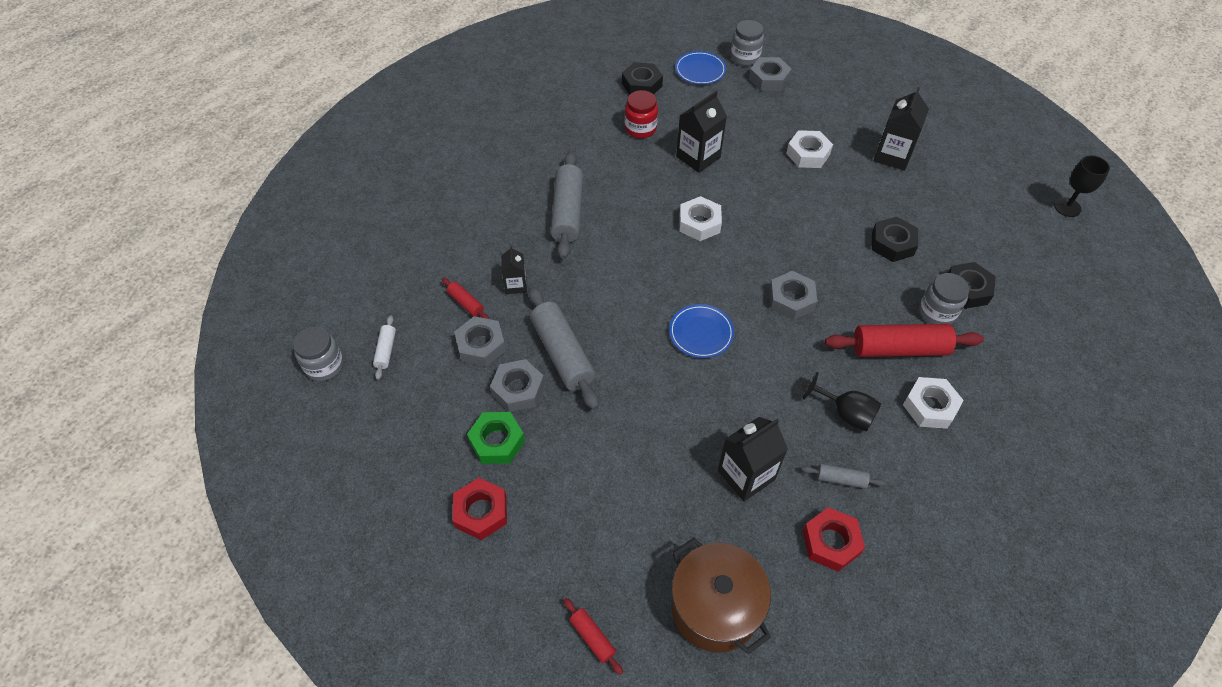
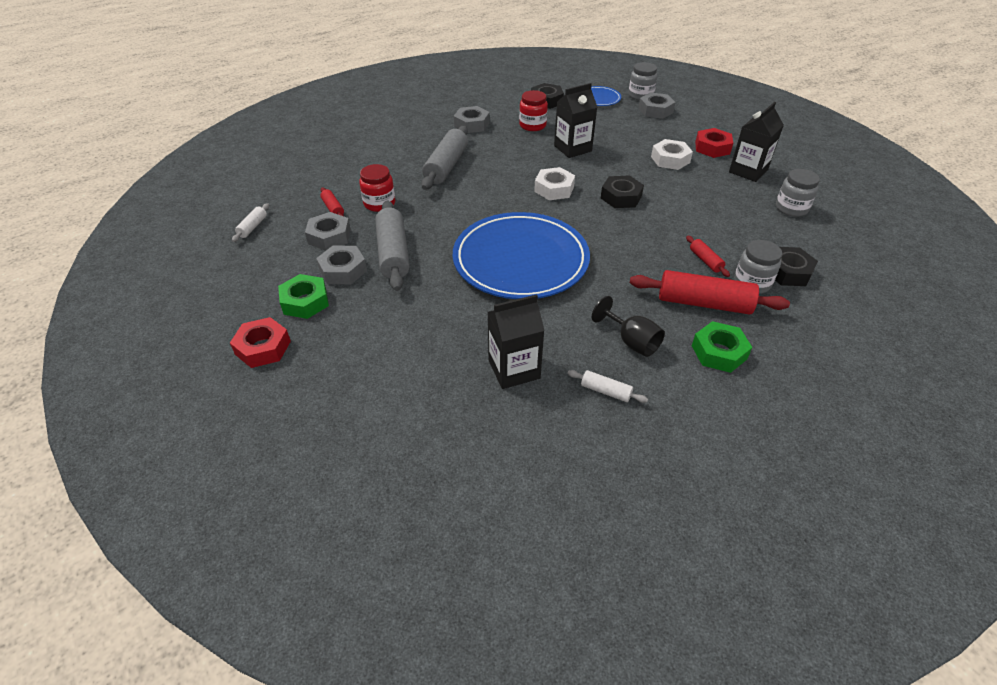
camera: 15 degrees right, 10 degrees down
grey jar [293,326,344,381] -> grey jar moved to [776,169,820,217]
black carton [501,246,527,294] -> red jar [359,164,395,212]
red rolling pin [563,598,623,675] -> red rolling pin moved to [686,235,730,277]
blue plate [669,304,734,358] -> blue plate [453,212,590,299], size x2.26
brown pot [671,538,771,655] -> none
grey nut [769,271,817,320] -> grey nut moved to [454,106,490,133]
grey rolling pin [801,464,886,489] -> white rolling pin [567,370,648,403]
red nut [802,507,865,572] -> red nut moved to [695,128,733,158]
black nut [872,217,918,262] -> black nut moved to [601,175,644,208]
white nut [903,377,964,429] -> green nut [692,321,752,373]
black goblet [1054,155,1110,217] -> none

